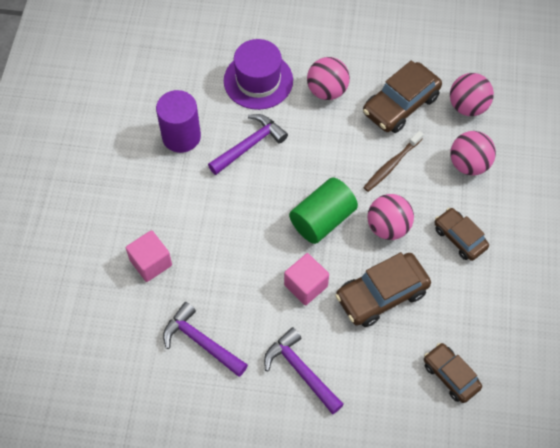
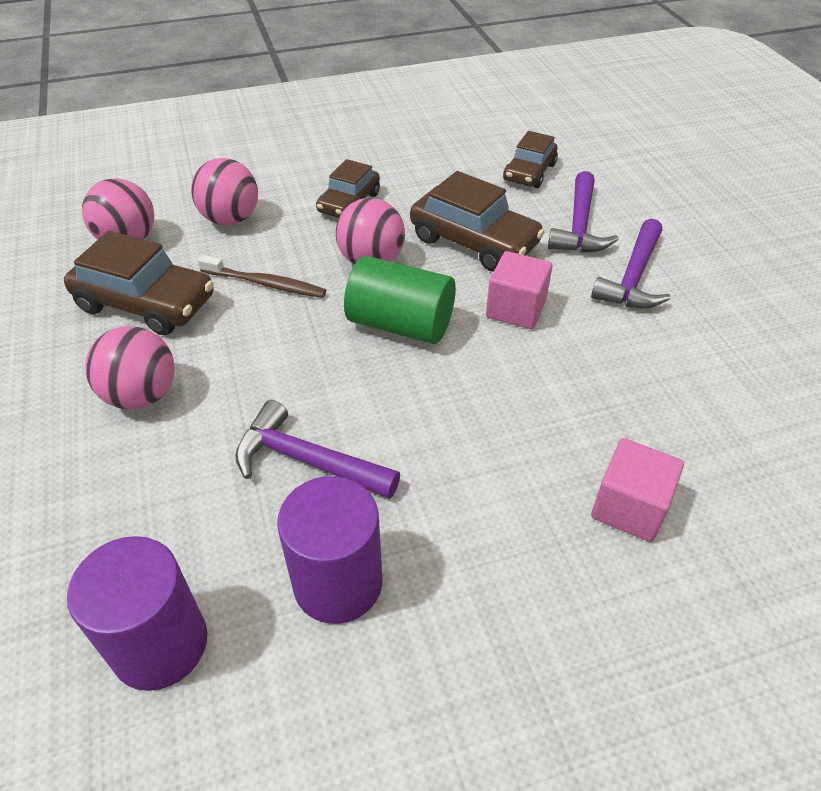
camera: 115 degrees left, 15 degrees down
purple hammer [163,302,248,377] -> purple hammer moved to [548,171,619,252]
purple hat [224,39,293,110] -> none
none -> purple cylinder [67,536,207,691]

